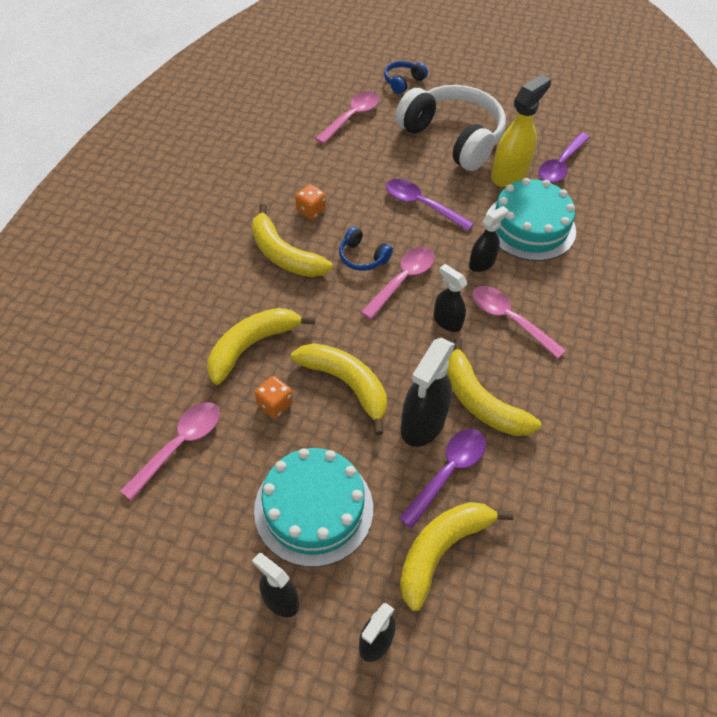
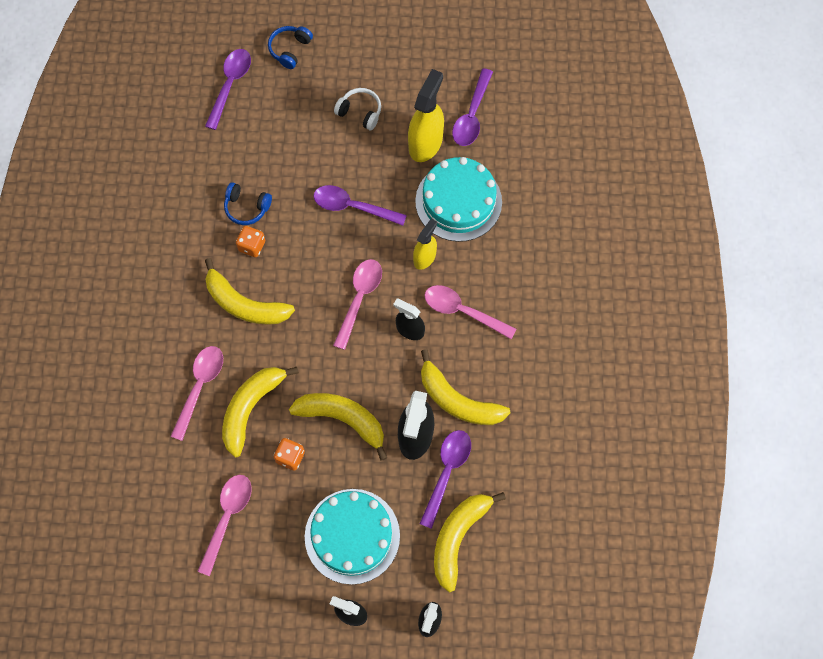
camera: 15 degrees left, 15 degrees up
pink spoon [316,92,379,144] -> pink spoon moved to [170,346,223,441]
blue headphones [339,227,393,271] -> blue headphones moved to [224,182,272,225]
white headphones [395,85,506,171] -> white headphones [334,88,381,130], size x0.43
black spray bottle [469,206,509,272] -> yellow spray bottle [413,219,437,270]
none -> purple spoon [205,49,251,130]

